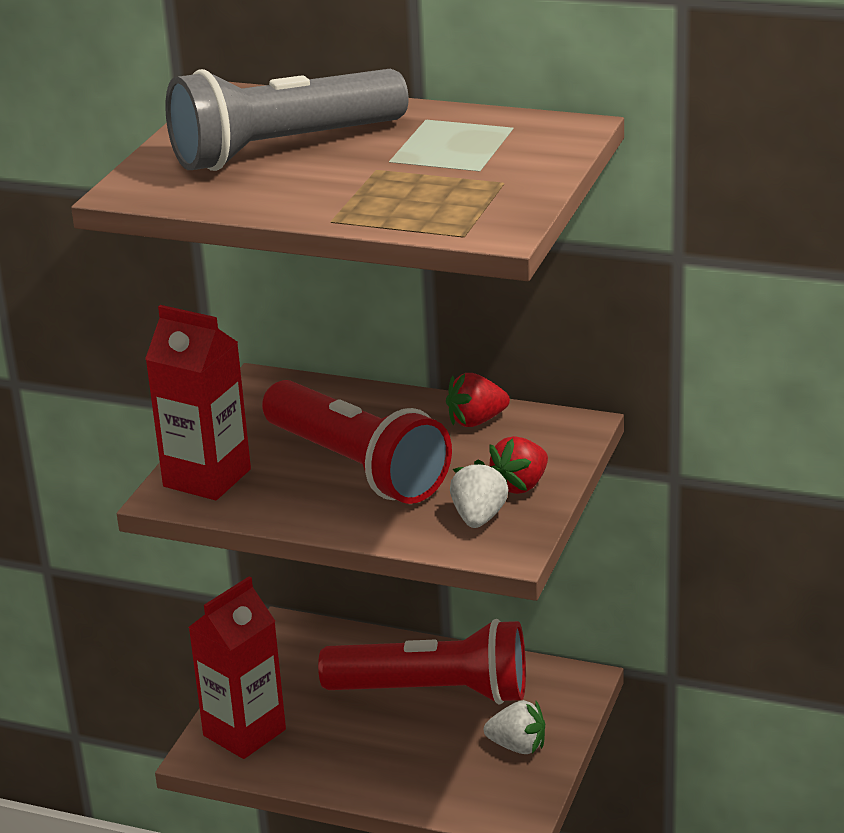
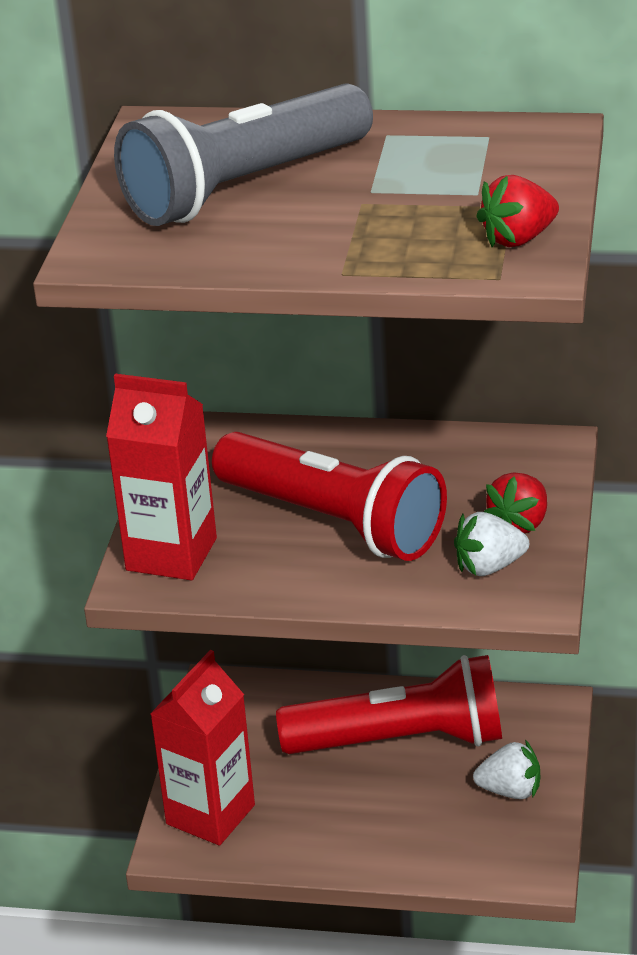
camera: 10 degrees left, 5 degrees up
red strawberry [446,373,510,427] -> red strawberry moved to [476,175,559,247]
white strawberry [450,460,509,528] -> white strawberry turned 105 degrees counterclockwise [454,512,529,576]

